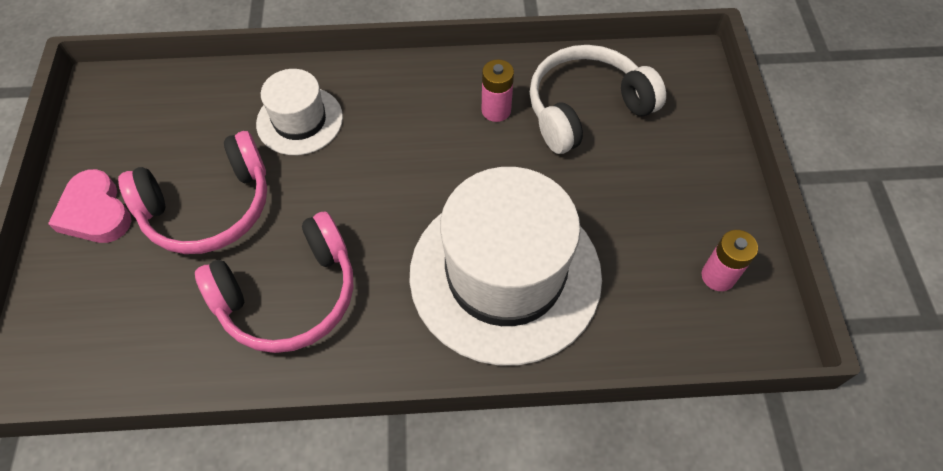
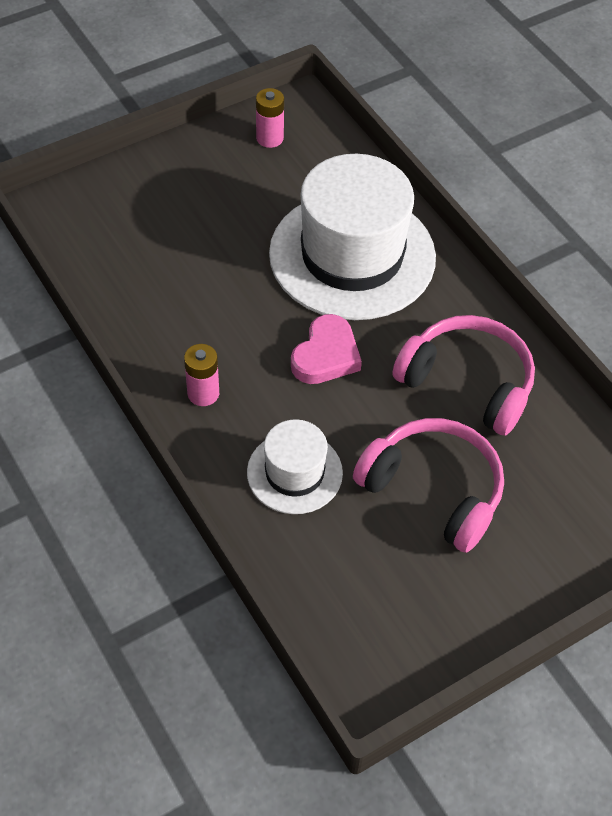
camera: 120 degrees left, 5 degrees down
pink heart [48,169,132,243] -> pink heart moved to [291,314,362,384]
pink battery [482,59,514,122] -> pink battery moved to [184,344,219,406]
white headphones [530,45,666,154] -> none

